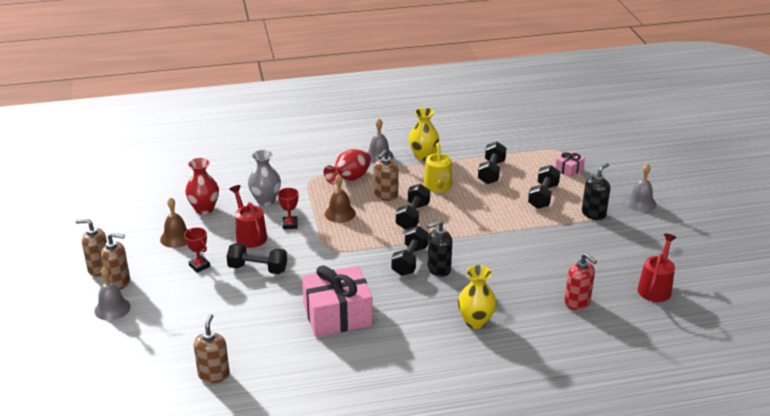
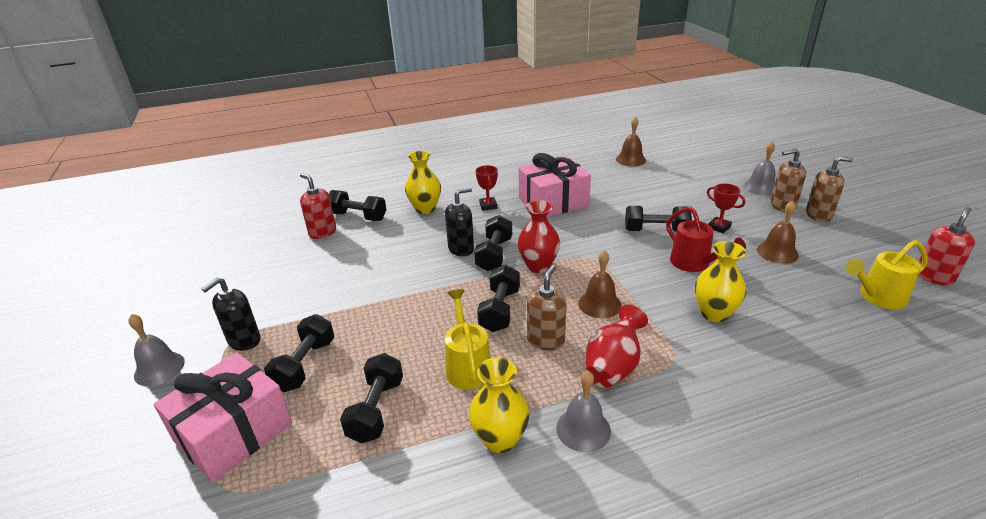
camera: 175 degrees right, 0 degrees up
red vase [185,158,219,214] -> red vase moved to [518,200,560,273]
brown soap dispenser [194,314,230,383] -> brown bell [616,117,646,166]
grey vase [248,150,281,206] -> yellow vase [695,241,746,322]
red trophy [278,188,299,229] -> red trophy moved to [475,165,498,211]
pink gift [555,151,585,178] -> pink gift [154,352,292,482], size x2.21
red watering can [637,234,677,302] -> none
none -> black dumbbell [329,190,386,221]
none -> yellow watering can [846,240,928,309]
none -> red soap dispenser [918,207,975,286]

